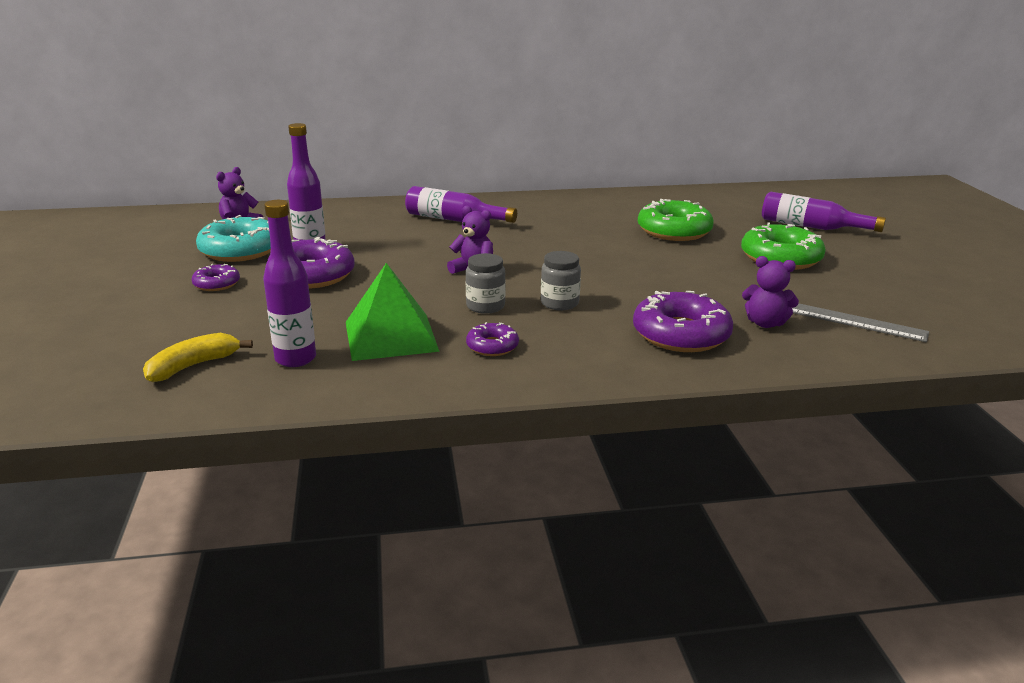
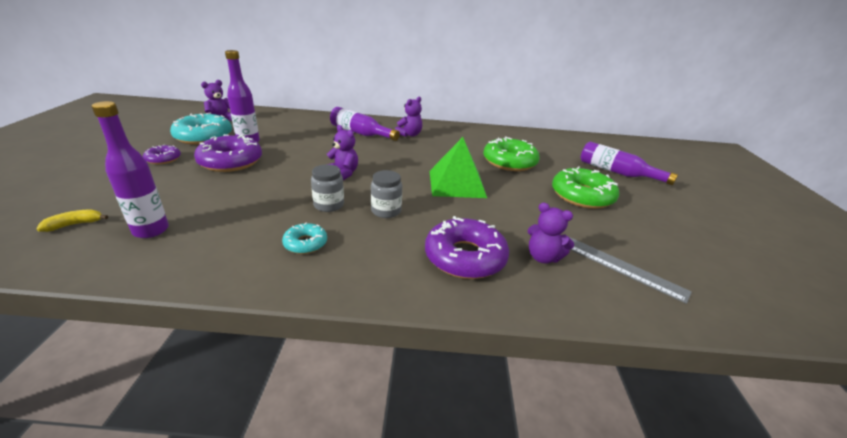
camera: 10 degrees right, 5 degrees up
yellow banana [143,333,253,382] -> yellow banana [37,210,108,232], size x0.66
green pyramid [346,263,440,361] -> green pyramid moved to [430,137,487,198]
purple donut [466,322,519,356] -> turquoise donut [282,222,327,254]
none -> purple teddy bear [395,97,422,137]

